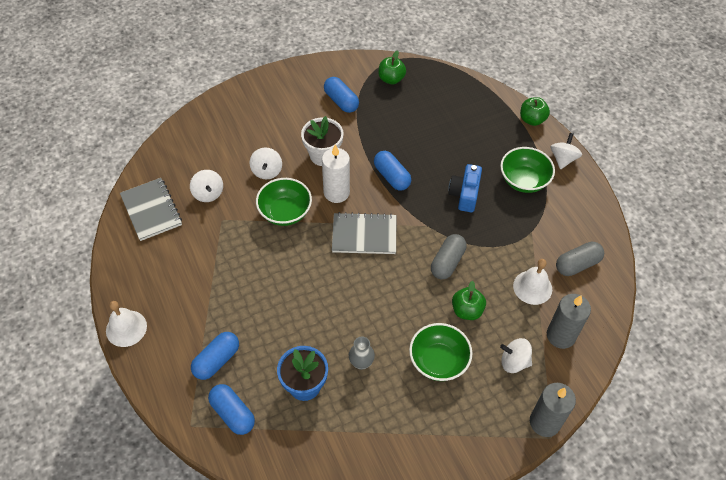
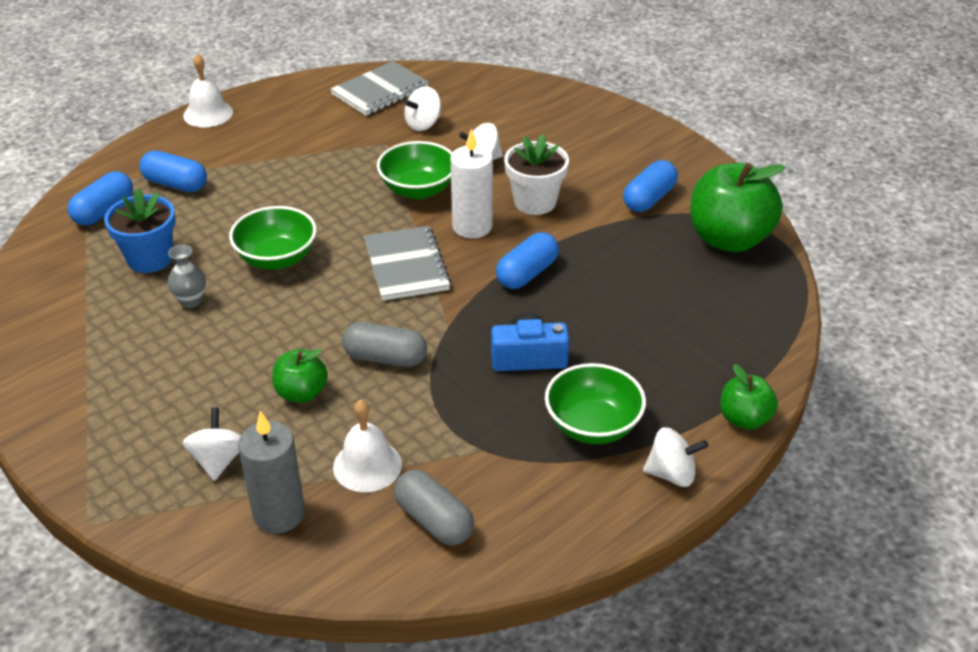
camera: 75 degrees right, 15 degrees down
green apple [378,50,406,84] -> green apple [690,163,786,252], size x1.89
green bowl [409,323,473,381] -> green bowl moved to [229,206,317,270]
grey candle [530,383,576,437] -> none

